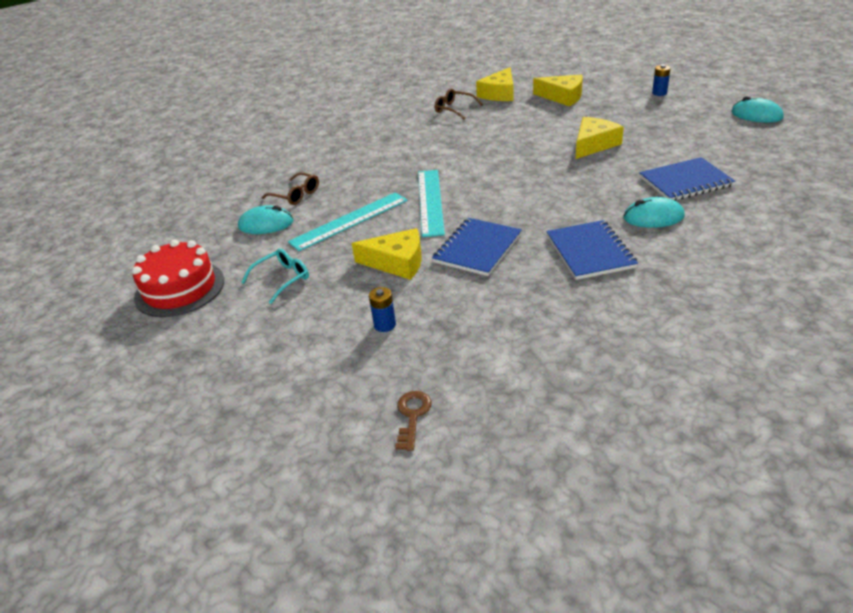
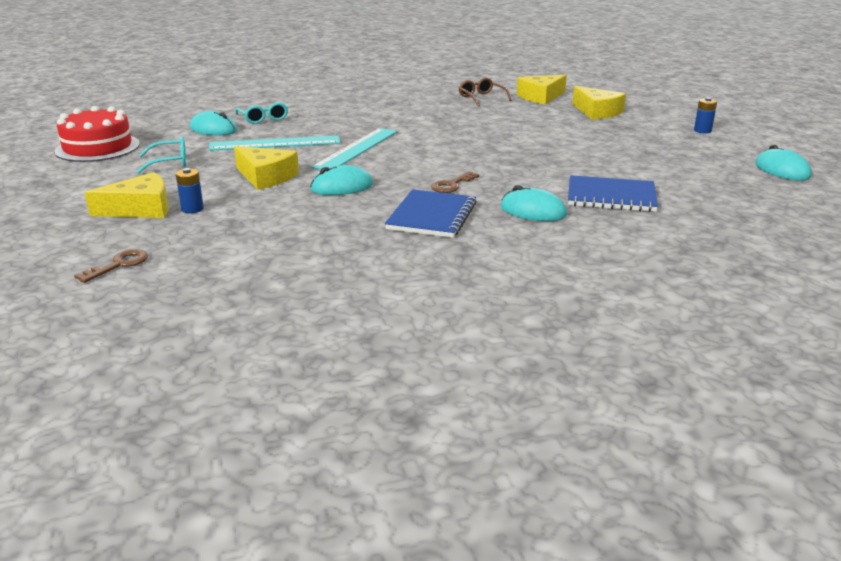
camera: 25 degrees right, 10 degrees down
brown glasses [261,172,319,205] -> turquoise glasses [235,102,288,124]
blue notebook [432,218,522,276] -> turquoise mouse [310,165,373,195]
yellow cheese [576,117,624,159] -> yellow cheese moved to [85,172,168,218]
none -> brown key [431,171,479,193]

